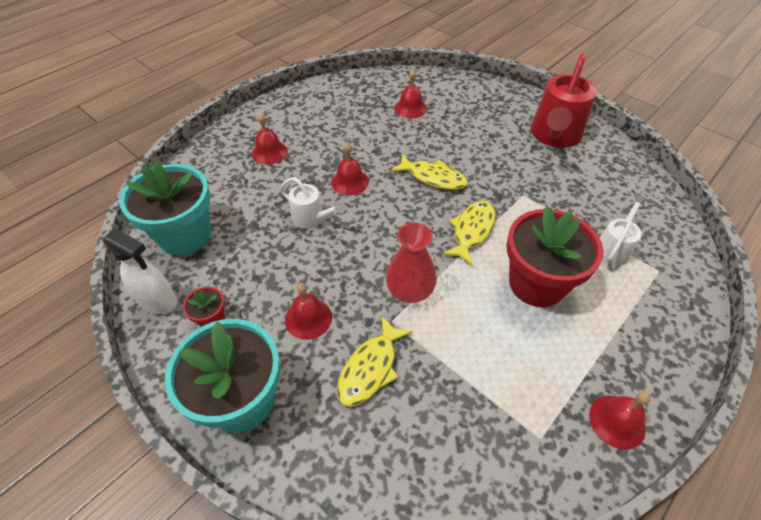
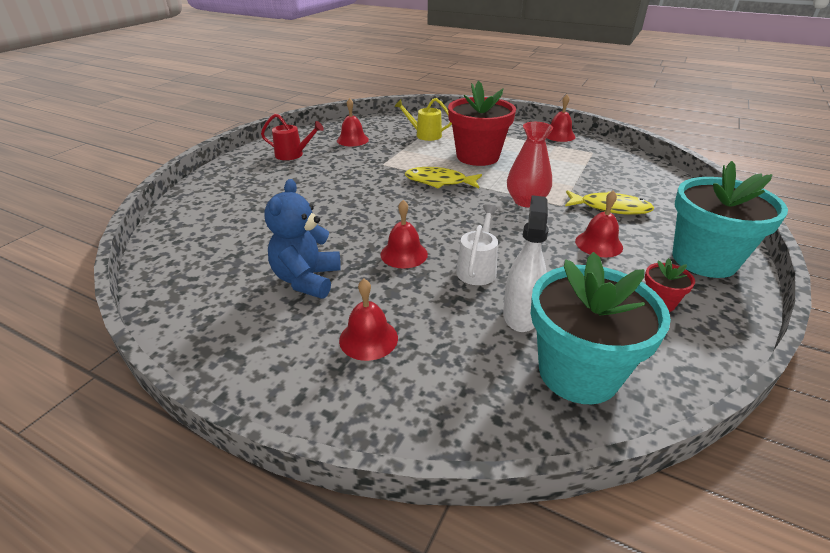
camera: 105 degrees left, 15 degrees down
white spray bottle [102,228,177,314] -> white spray bottle moved to [503,195,549,332]
yellow fish [391,154,468,190] -> none
red bell [394,70,427,119] -> red bell moved to [337,98,369,147]
red watering can [531,53,597,148] -> red watering can [261,114,324,160], size x0.54
white watering can [600,194,648,266] -> yellow watering can [394,98,452,141]
none -> blue teddy bear [264,179,341,298]

